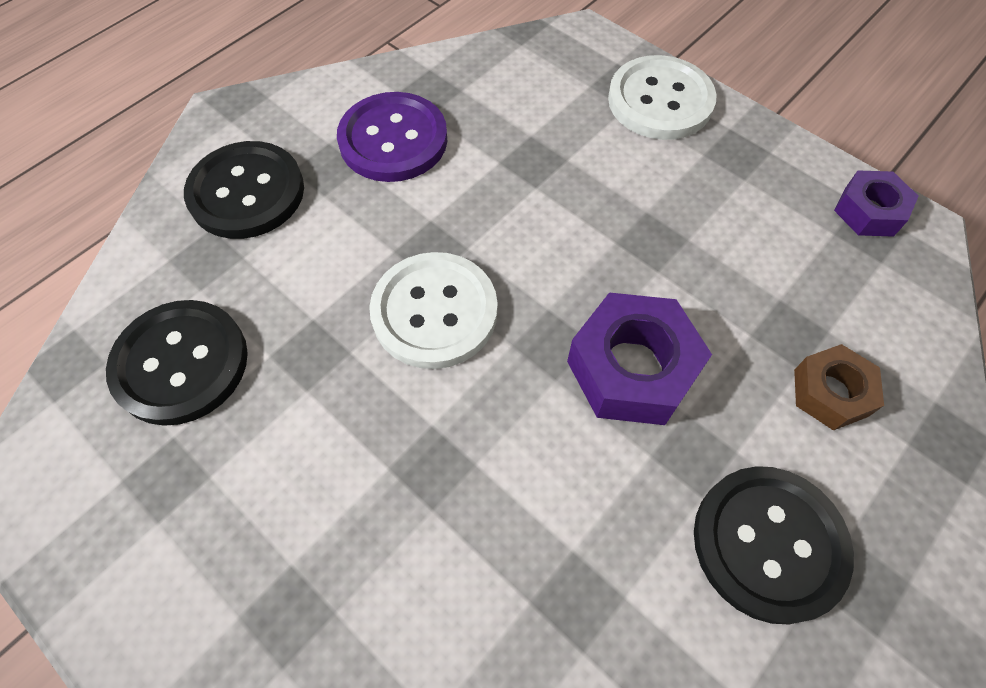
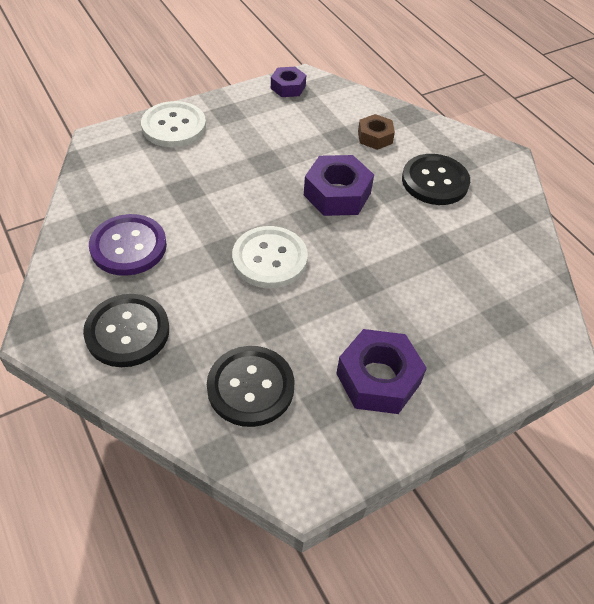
camera: 75 degrees left, 10 degrees down
none -> purple nut [336,329,427,414]

